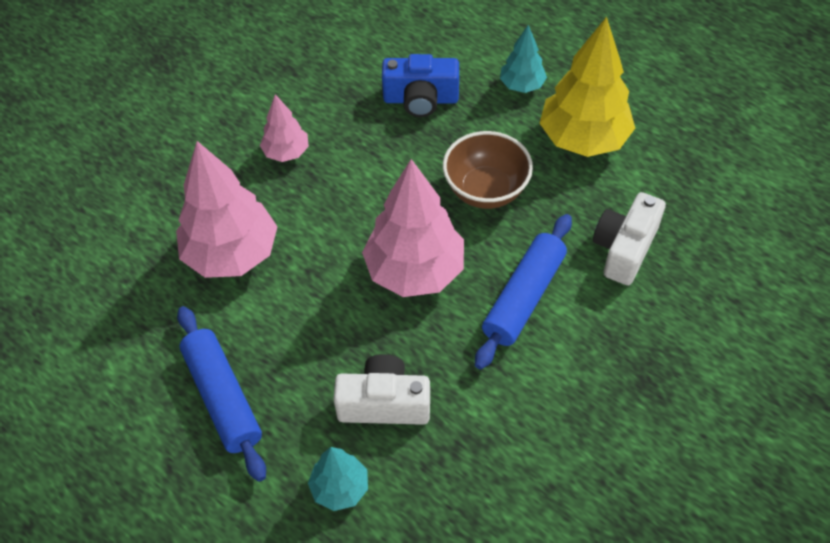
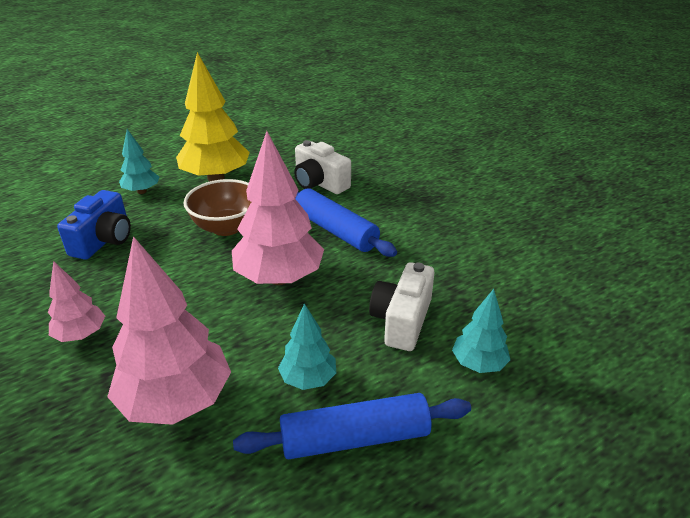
camera: 75 degrees left, 20 degrees down
none -> turquoise tree [278,303,336,390]

